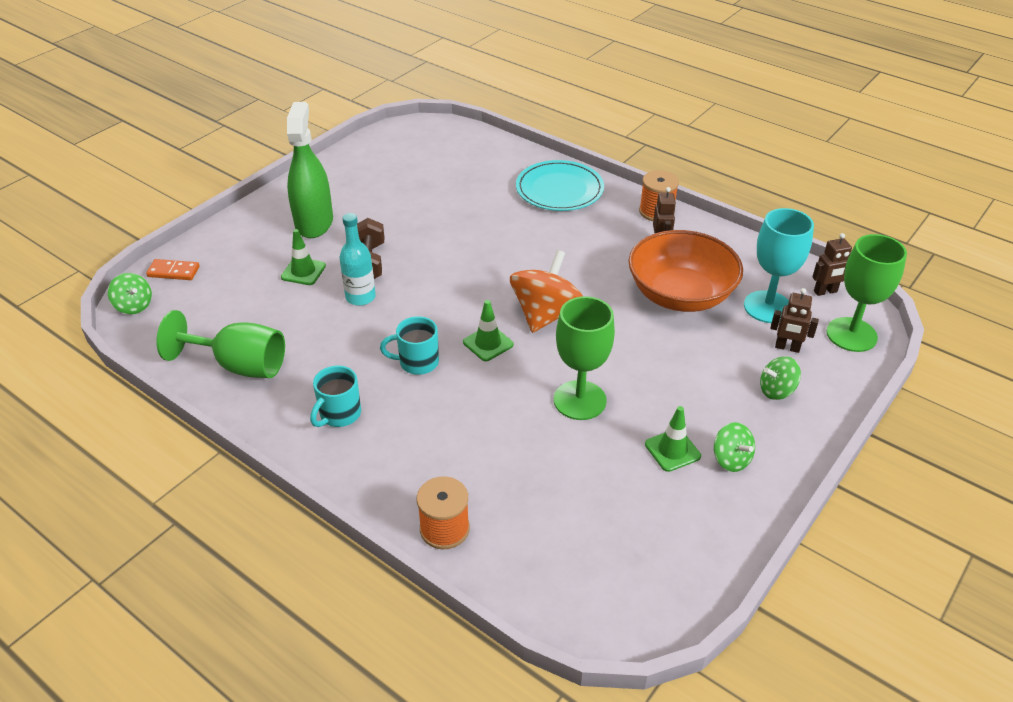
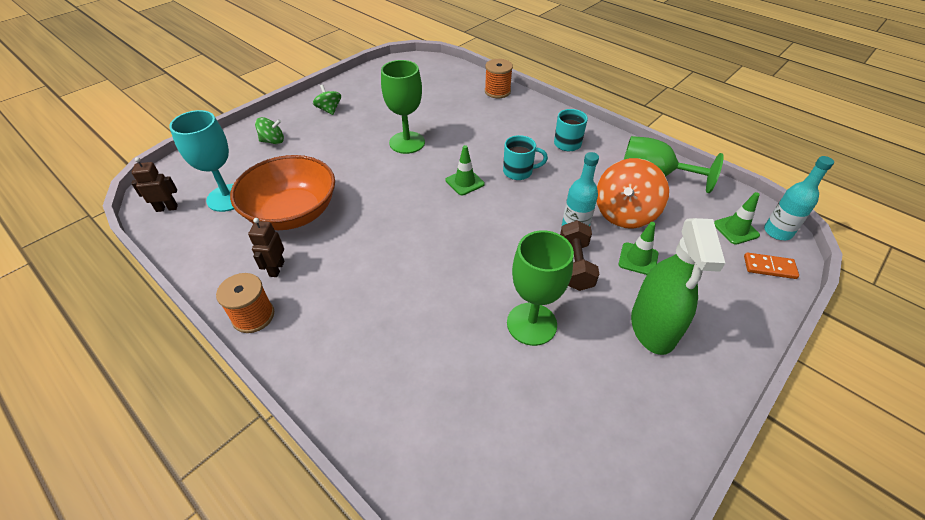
camera: 175 degrees left, 5 degrees up
green spinning top [108,273,152,314] -> turquoise bottle [764,156,834,240]
orange spinning top [510,250,583,333] -> orange spinning top moved to [596,158,669,229]
turquoise plate [516,160,604,211] -> none
green traffic cone [645,406,701,472] -> green traffic cone moved to [714,192,760,245]
brown robot [770,288,819,353] -> none
green goblet [826,234,907,352] -> green goblet moved to [507,230,574,346]

